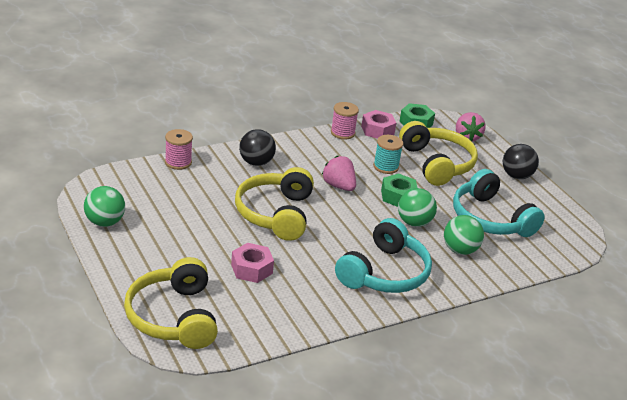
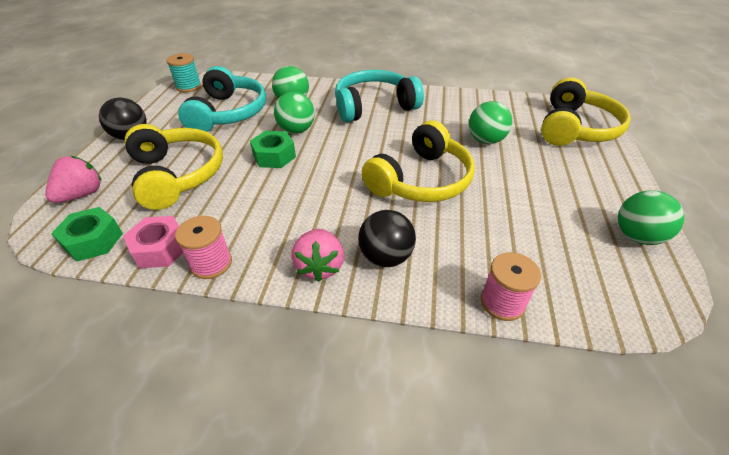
camera: 140 degrees left, 10 degrees up
pink nut [231,243,274,283] -> green ball [469,101,512,144]
pink strawberry [322,156,356,191] -> pink strawberry moved to [291,229,344,282]
turquoise spool [373,135,403,174] -> turquoise spool moved to [166,53,202,92]
yellow headphones [399,121,478,186] -> yellow headphones turned 135 degrees clockwise [125,124,223,210]

